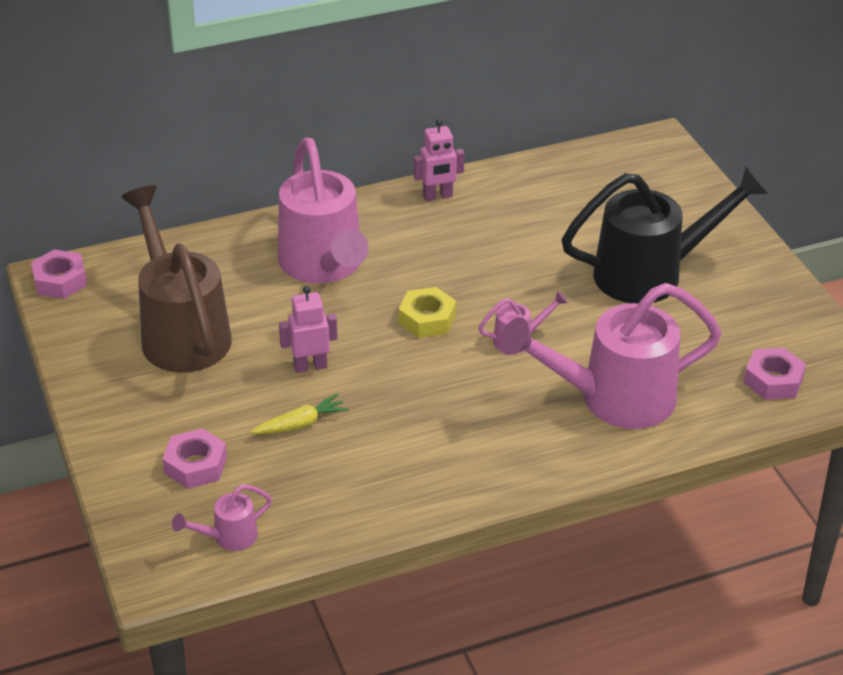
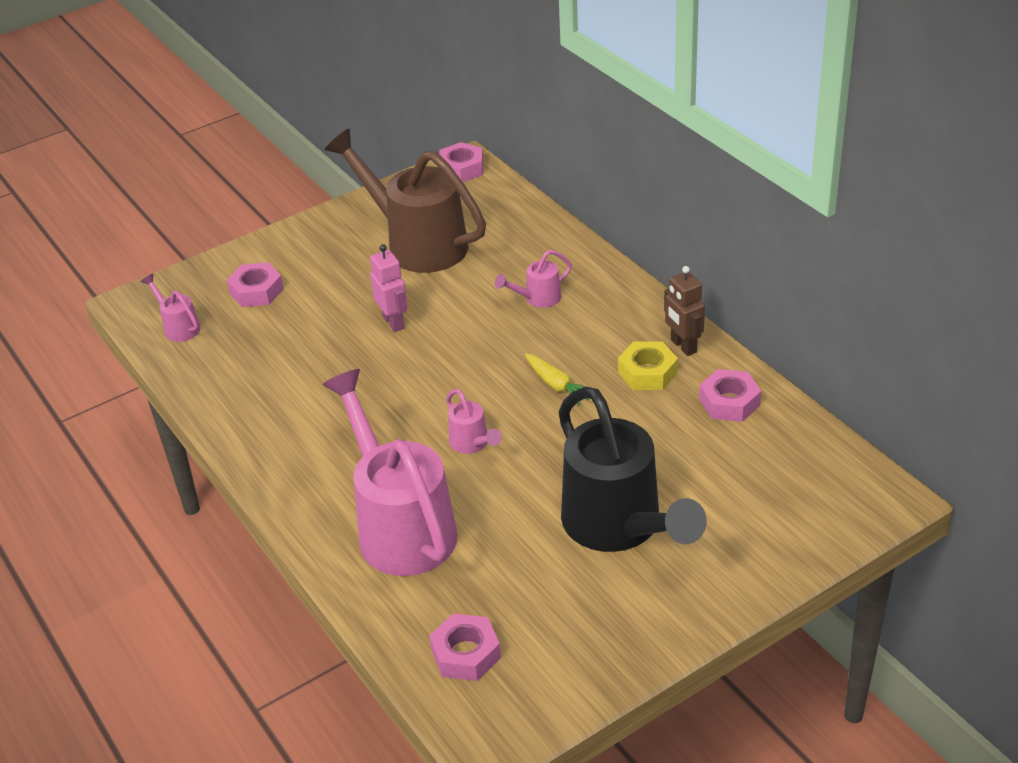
camera: 80 degrees right, 0 degrees up
brown watering can [121,186,232,373] -> brown watering can turned 105 degrees counterclockwise [325,128,486,273]
yellow carrot [251,393,349,434] -> yellow carrot moved to [525,353,588,406]
pink watering can [278,137,369,283] -> pink watering can [495,250,572,308], size x0.43
yellow nut [399,287,456,338] -> yellow nut moved to [618,342,678,390]
pink robot [414,119,464,201] -> brown robot [664,266,705,356]
none -> pink nut [699,369,761,422]

